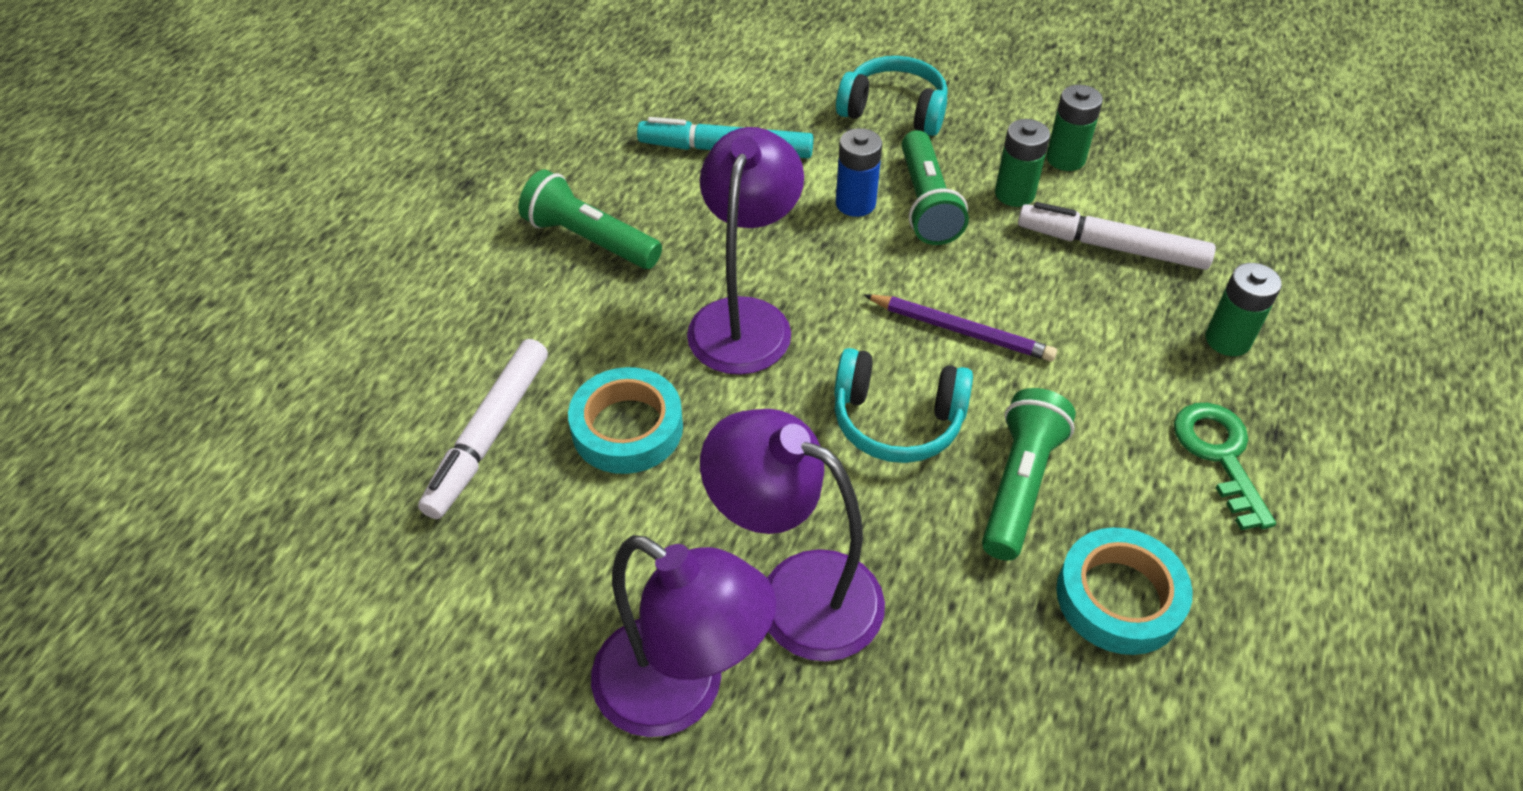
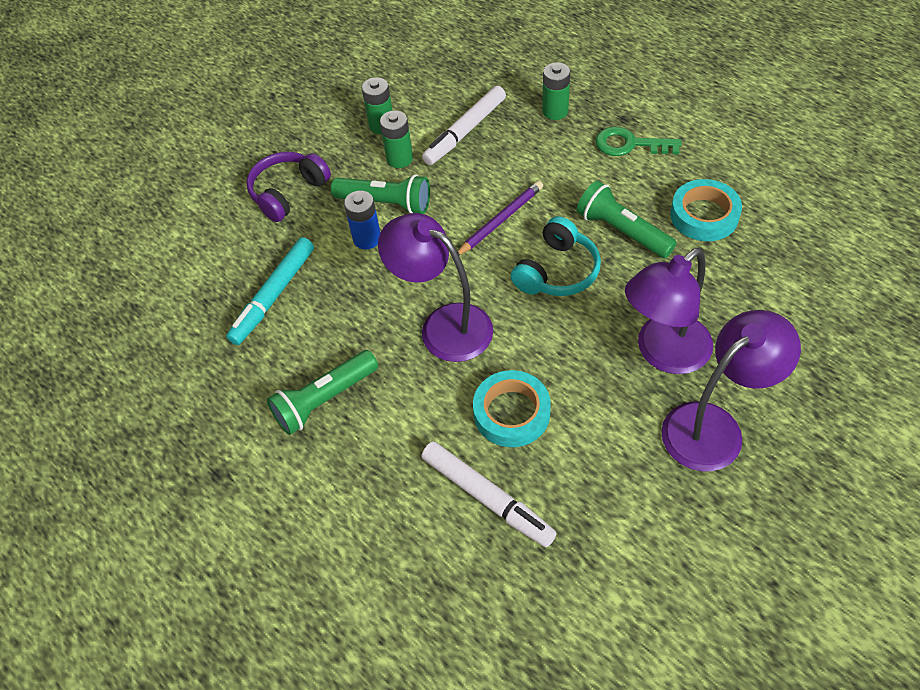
camera: 65 degrees left, 5 degrees up
turquoise headphones [836,56,948,136] -> purple headphones [246,152,331,222]

